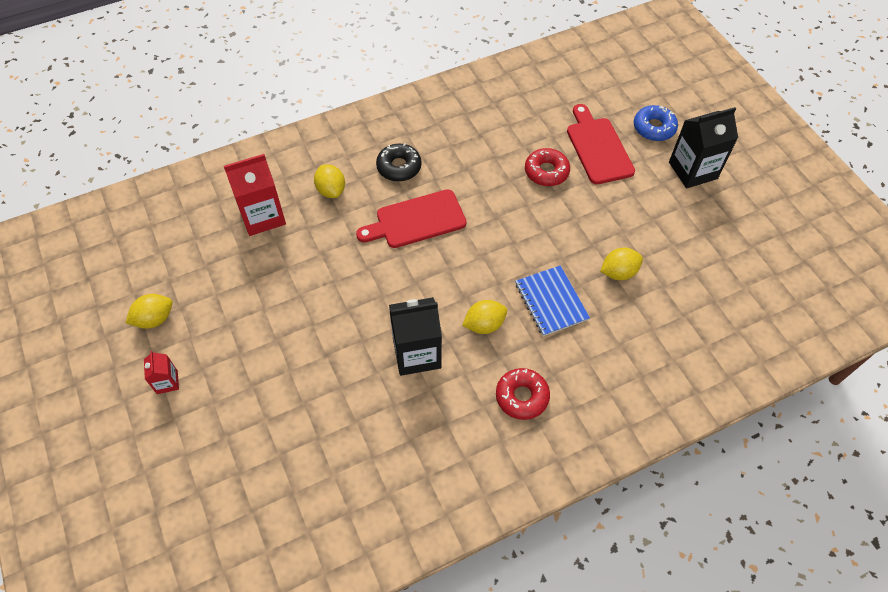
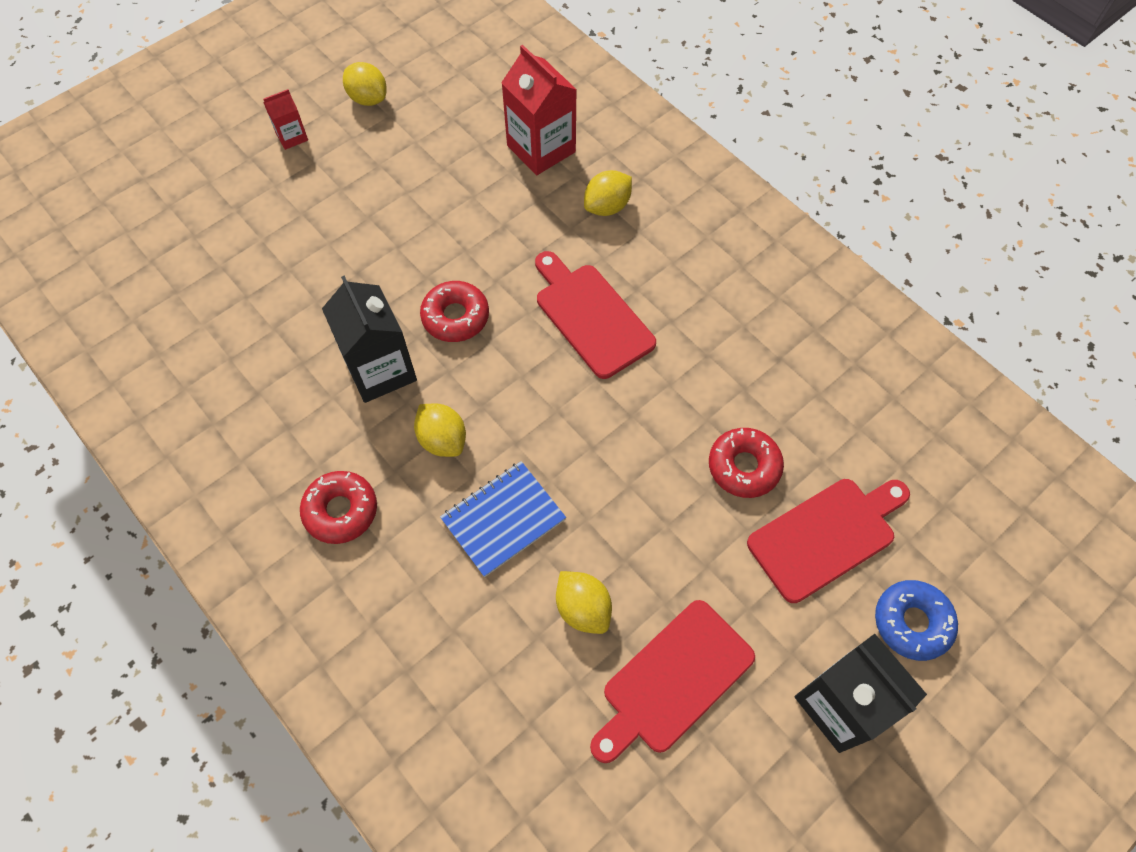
camera: 75 degrees right, 5 degrees up
black donut [376,143,422,182] -> none
none -> red donut [420,281,489,342]
none -> red cutting board [590,600,755,763]

